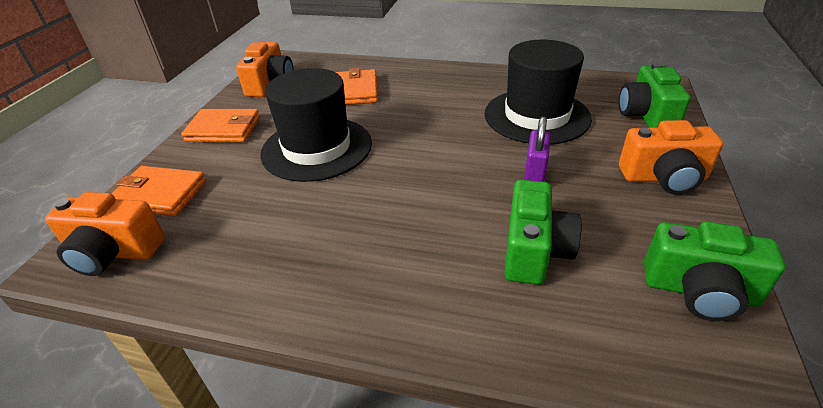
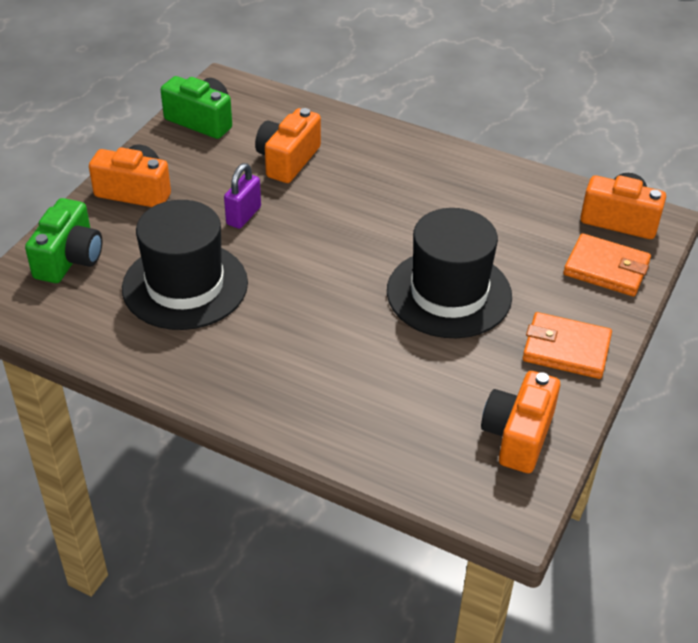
camera: 170 degrees left, 5 degrees up
orange wallet [336,68,378,105] -> none
green camera [504,180,582,285] -> orange camera [255,108,321,183]

